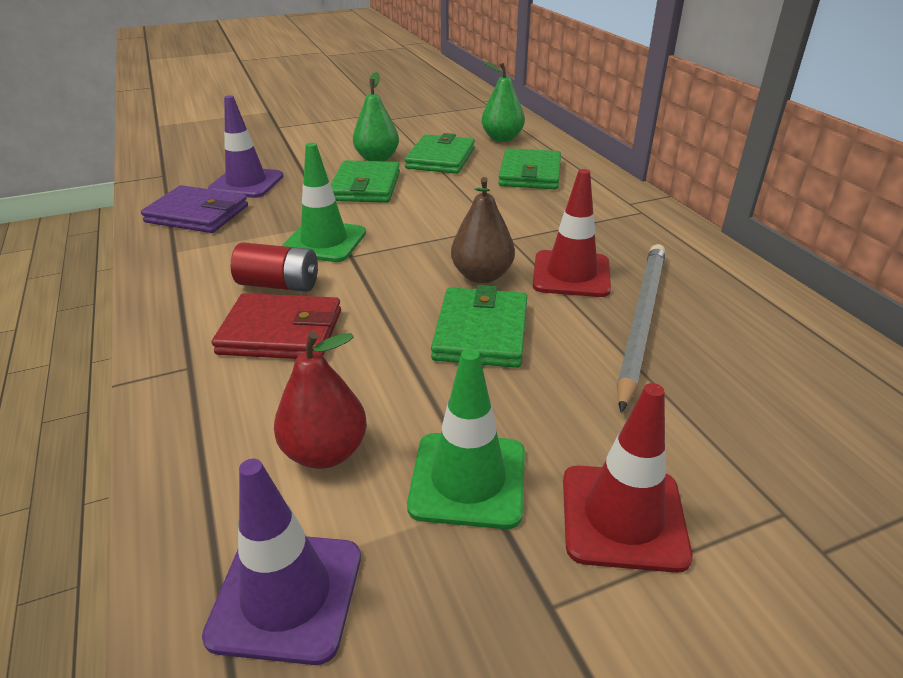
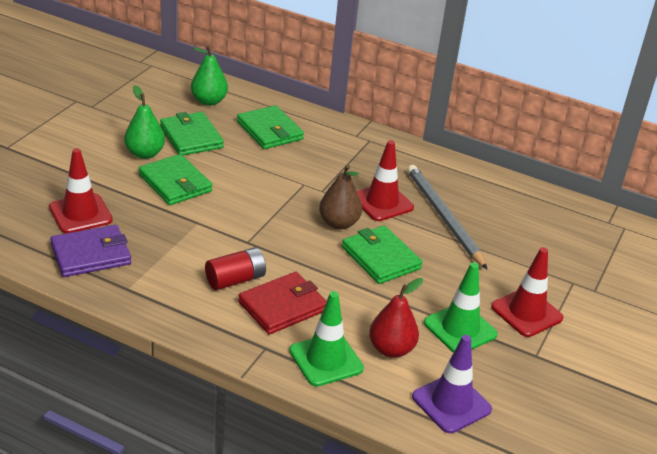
camera: 45 degrees left, 0 degrees up
purple traffic cone [208,95,283,198] -> red traffic cone [49,148,113,233]
green traffic cone [282,143,366,262] -> green traffic cone moved to [289,291,364,387]

